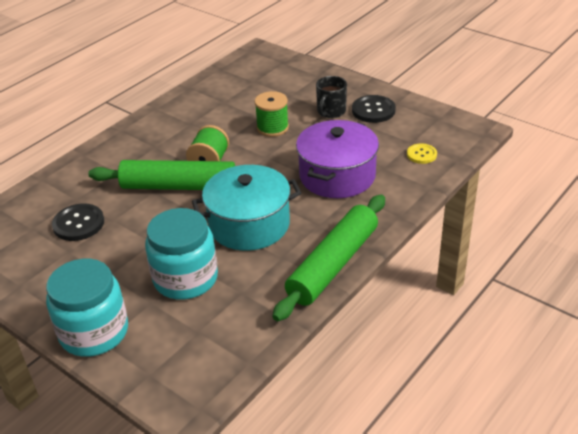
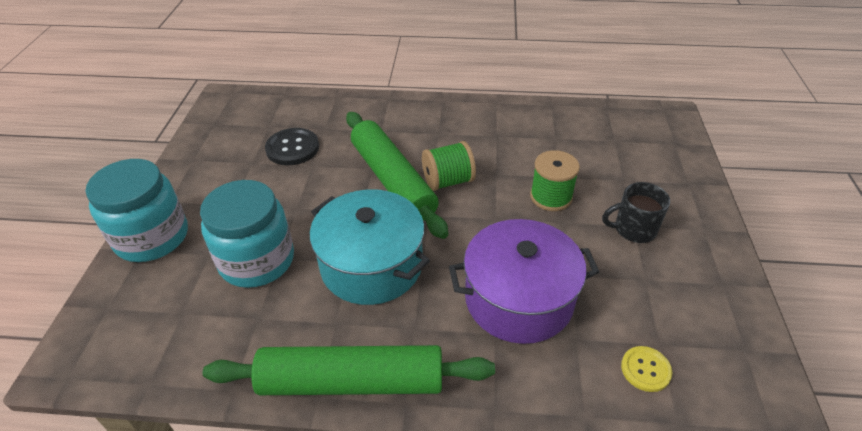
camera: 55 degrees right, 5 degrees up
black button [352,95,396,123] -> none

